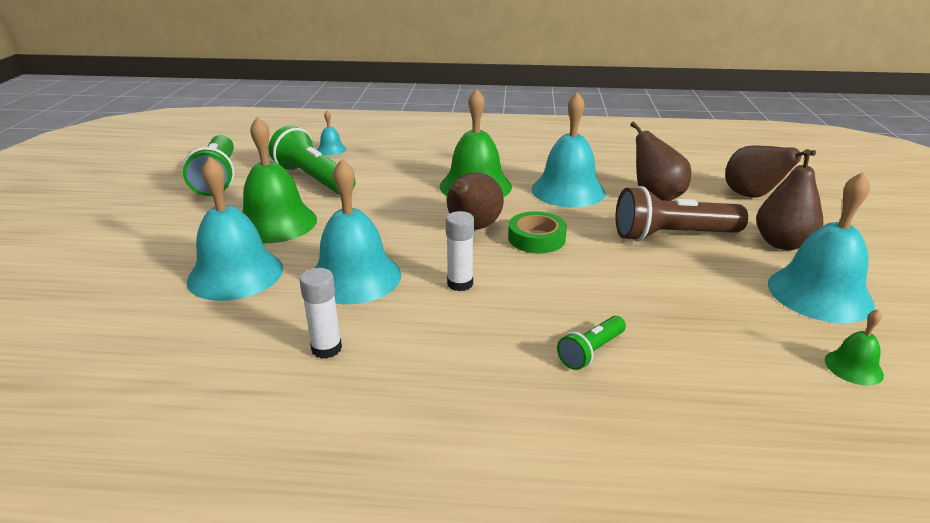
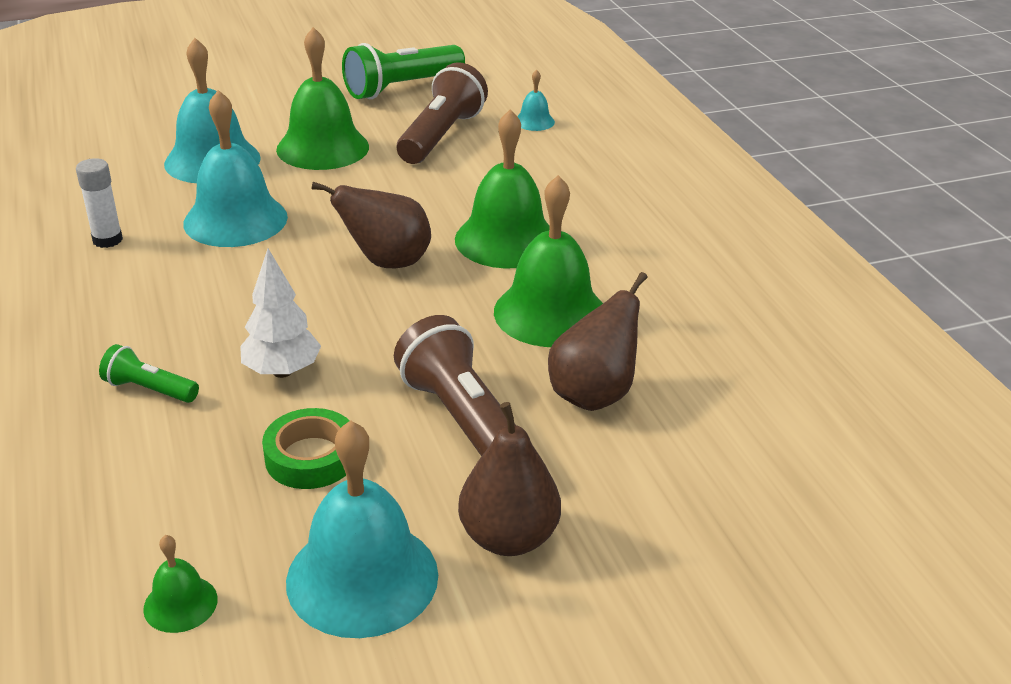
camera: 65 degrees right, 5 degrees up
green flashlight [269,126,356,195] -> brown flashlight [397,62,488,164]
white glue stick [446,211,474,291] -> none
green tape [508,211,567,253] -> green tape moved to [262,408,349,489]
turquoise bell [531,92,605,207] -> green bell [494,175,603,347]
brown pear [725,145,816,198] -> none
none -> white tree [240,249,321,378]

